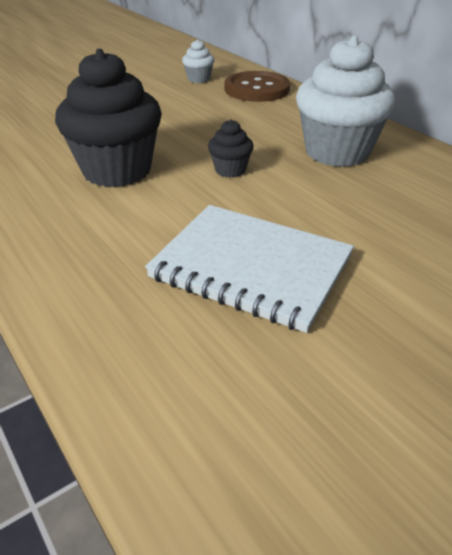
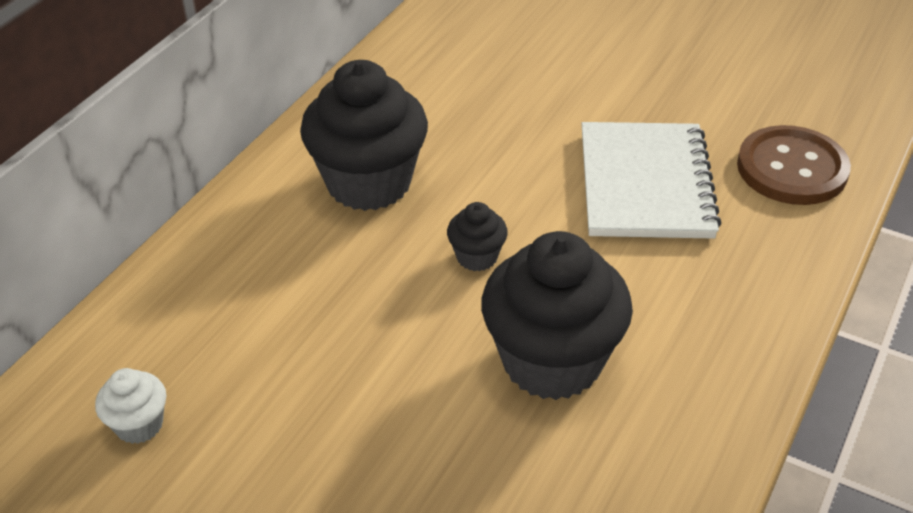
camera: 115 degrees left, 5 degrees up
brown button [225,71,290,102] -> brown button moved to [737,125,851,205]
white cupcake [296,35,396,167] -> black cupcake [300,60,428,211]

